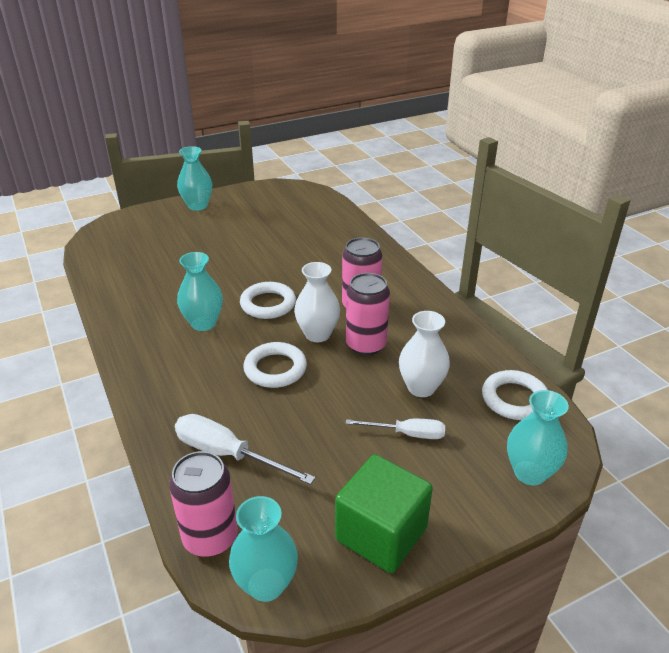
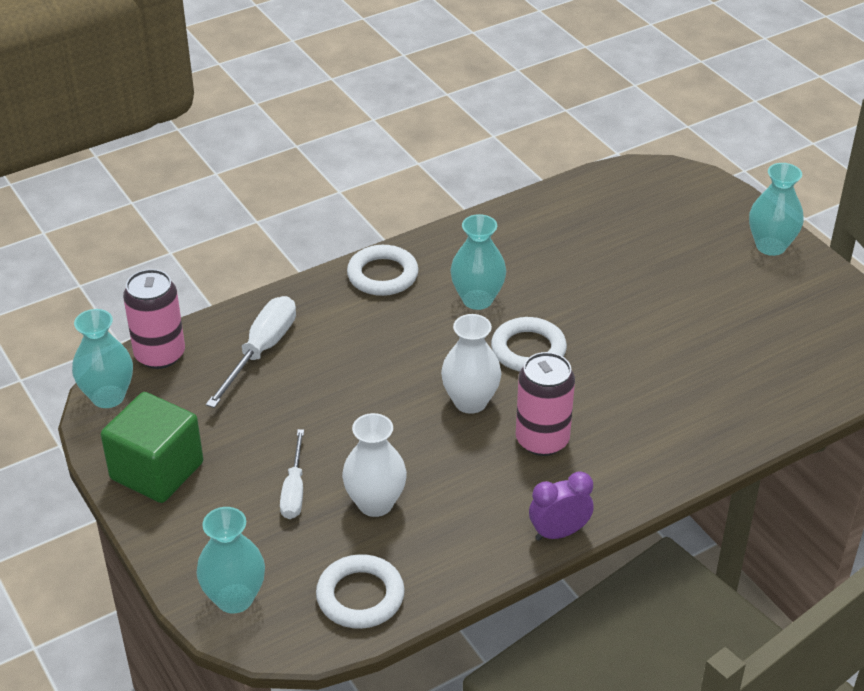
camera: 85 degrees right, 5 degrees up
white ring [243,342,307,388] -> white ring moved to [347,245,419,296]
pink can [346,273,390,355] -> none
none -> purple clock [529,472,594,541]

